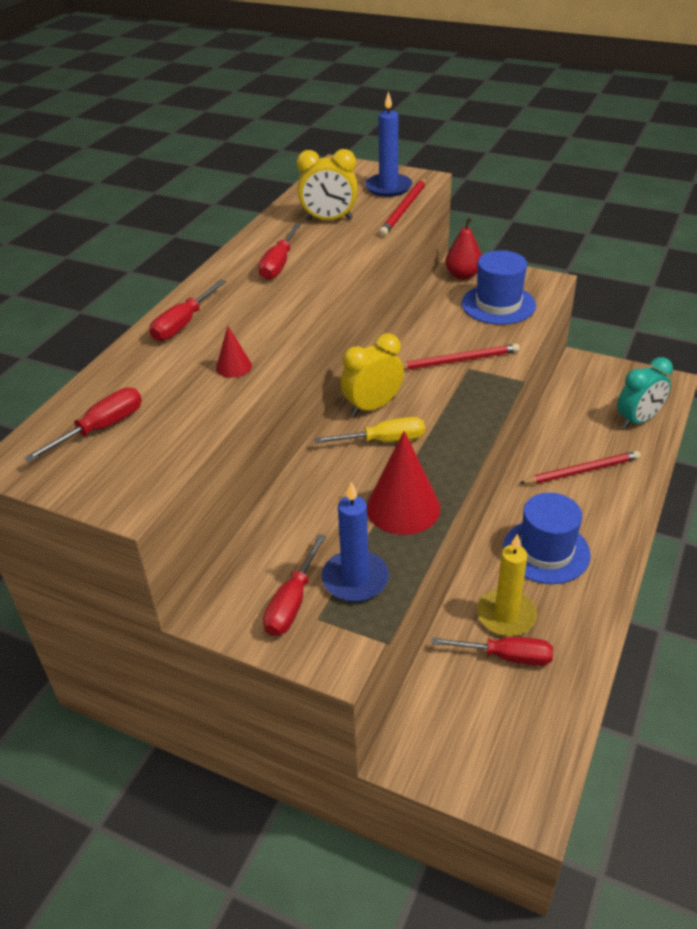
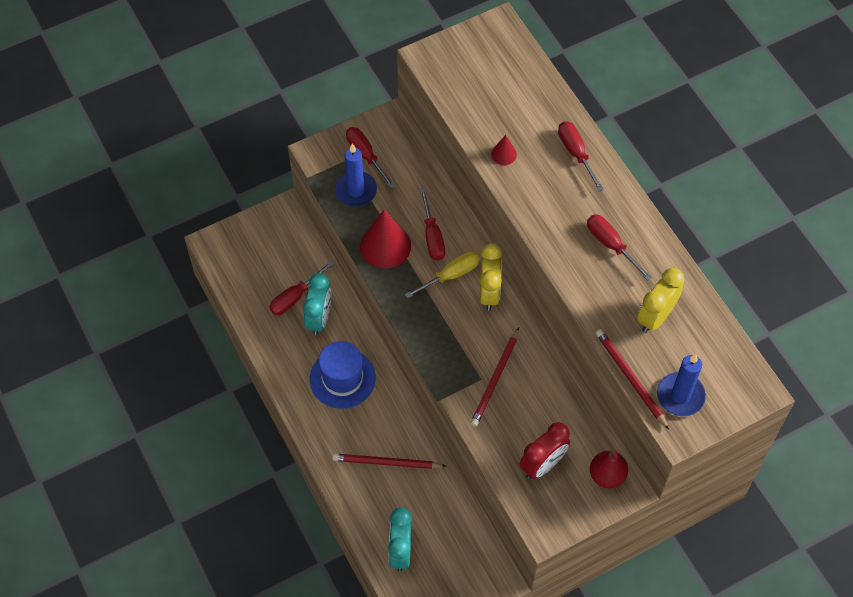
camera: 125 degrees right, 20 degrees up
red screwdriver [24,388,142,462] -> red screwdriver moved to [420,188,445,261]
yellow screwdriver [314,417,425,443] -> yellow screwdriver turned 150 degrees counterclockwise [405,252,479,299]
blue hat [462,250,536,325] -> red clock [520,422,570,479]
yellow candle [477,534,537,636] -> turquoise clock [303,273,331,336]
red pencil [519,451,641,484] -> red pencil turned 75 degrees clockwise [332,454,446,469]

